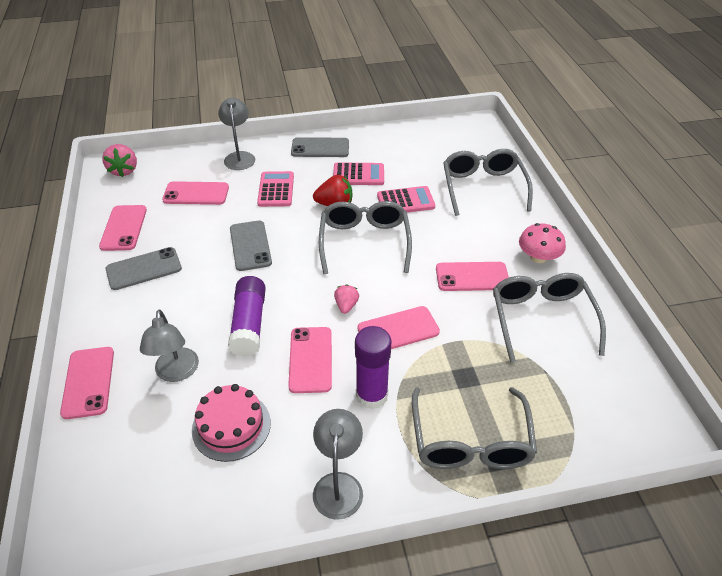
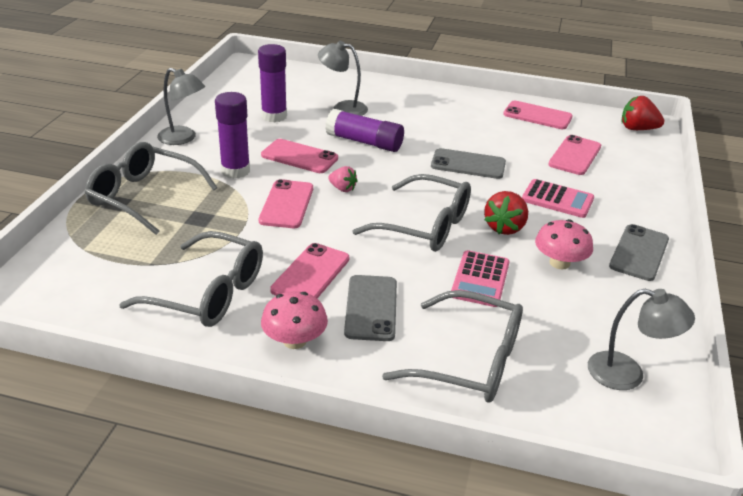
camera: 115 degrees right, 10 degrees down
pink phone [60,347,114,419] -> none
pink strawberry [102,144,137,177] -> red strawberry [621,96,665,130]
grey phone [106,247,182,290] -> grey phone moved to [344,275,397,341]
pink cake [192,384,271,462] -> purple glue stick [258,44,287,122]
grey lamp [218,98,255,170] -> grey lamp moved to [588,289,695,390]
pink calculator [333,162,384,185] -> pink mushroom [535,219,593,270]

